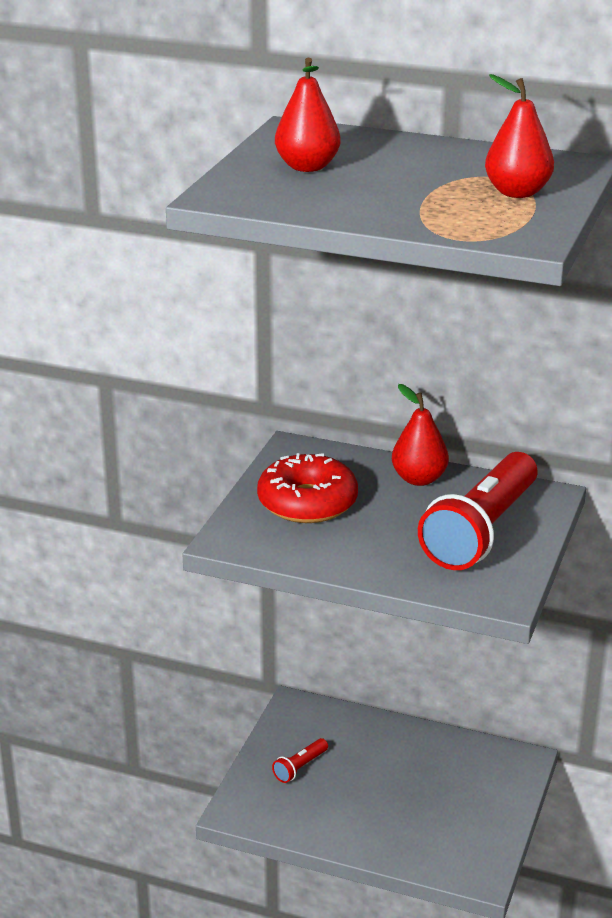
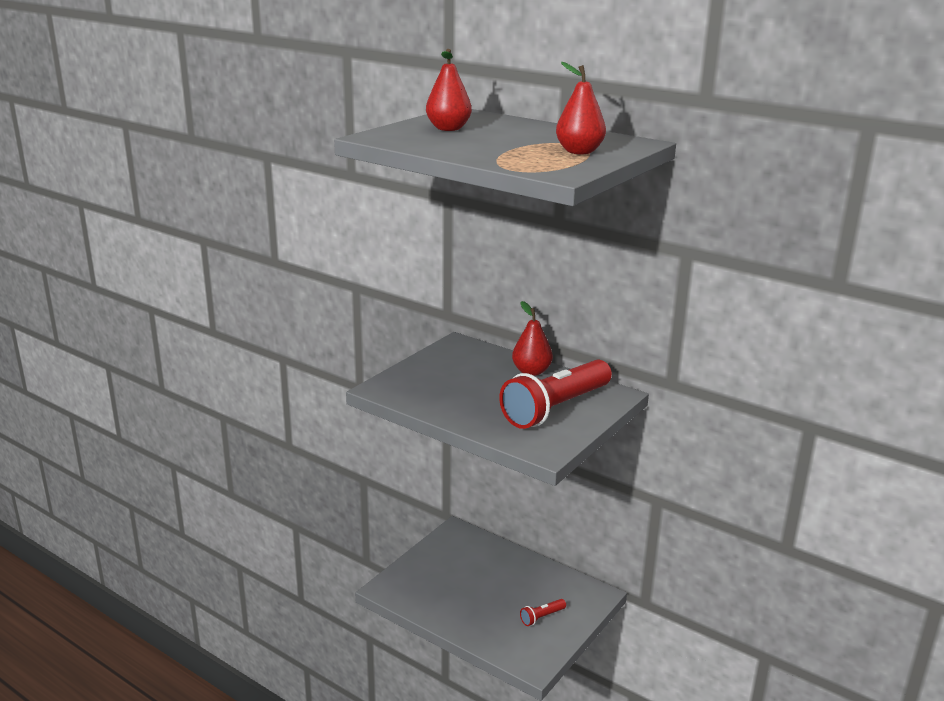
camera: 15 degrees right, 5 degrees down
red donut [257,453,358,523] -> none
red flashlight [272,738,328,783] -> red flashlight moved to [520,599,566,626]

